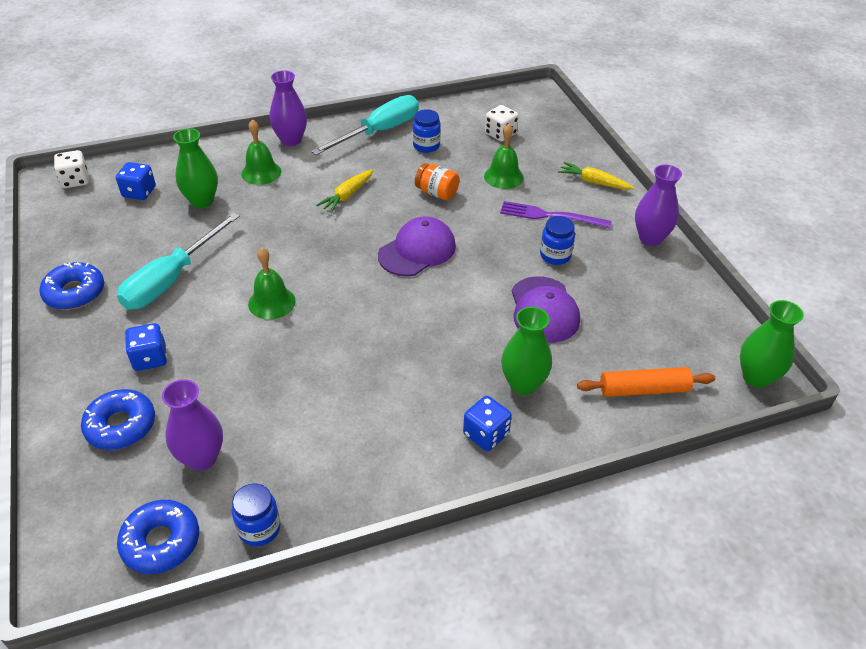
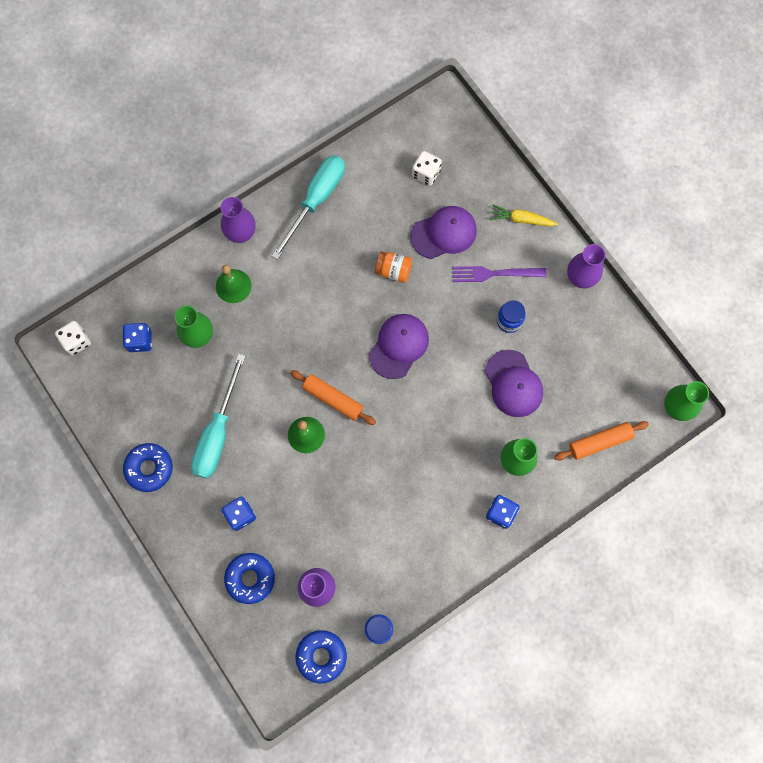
camera: 15 degrees left, 30 degrees up
yellow carrot [316,169,374,213] -> none
blue jar [413,109,441,153] -> none
green bell [484,124,524,189] -> purple cap [411,206,477,259]
none -> orange rolling pin [290,370,376,425]

